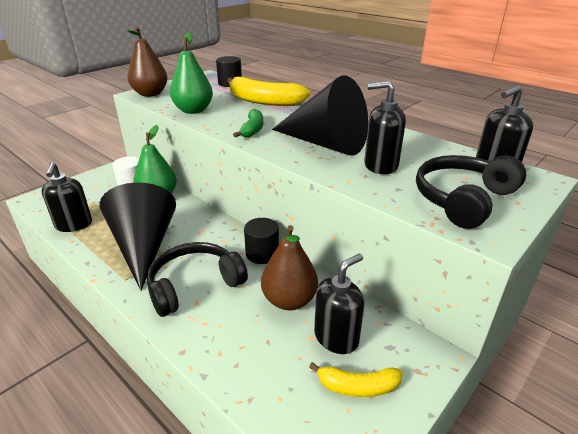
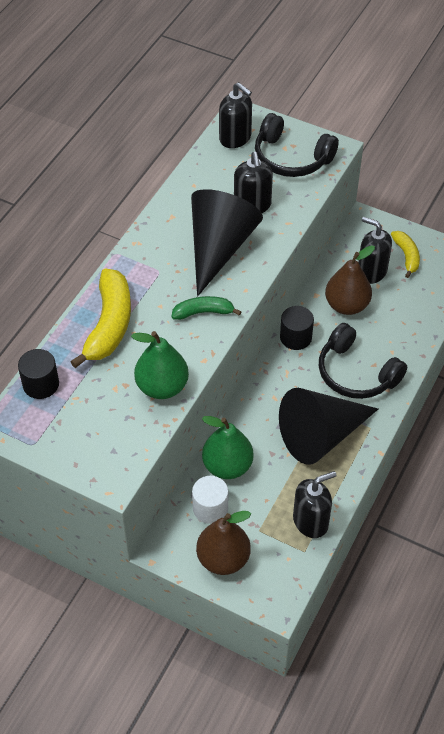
camera: 105 degrees left, 20 degrees up
brown pear [127,27,167,97] -> brown pear moved to [196,511,251,575]

